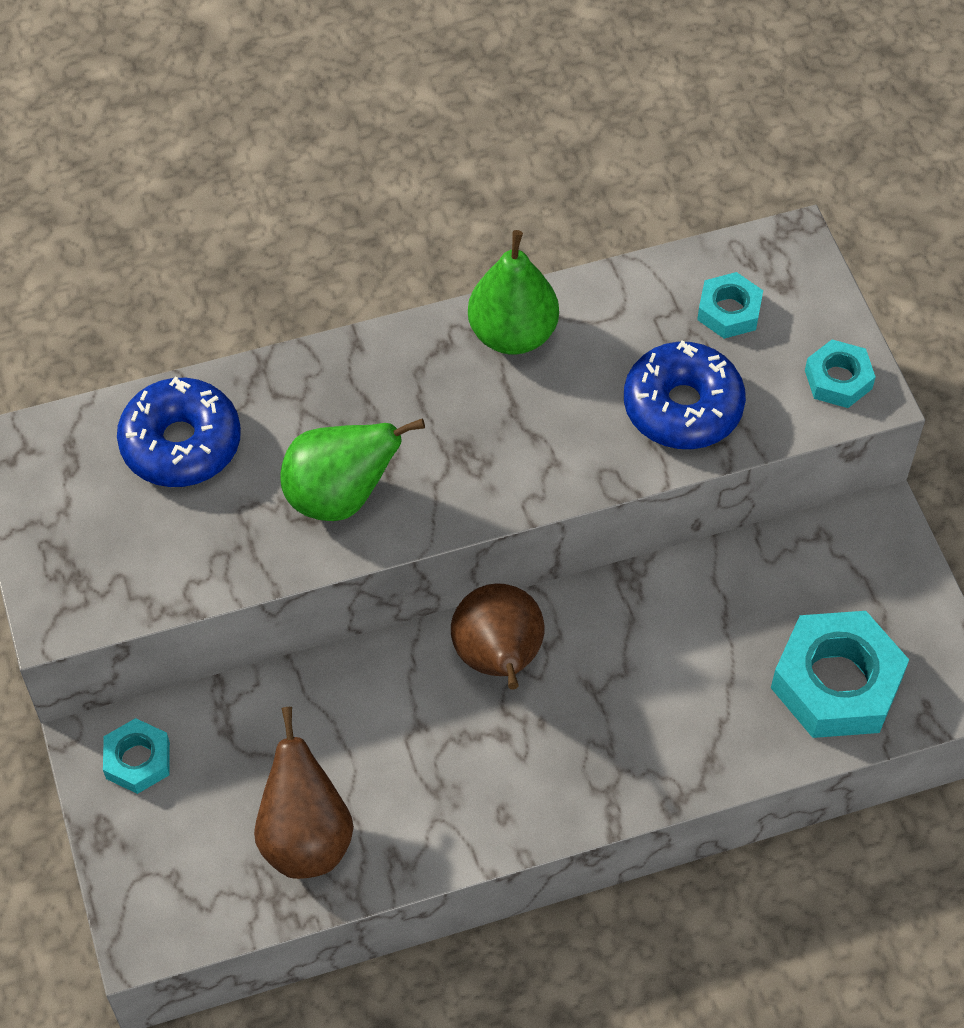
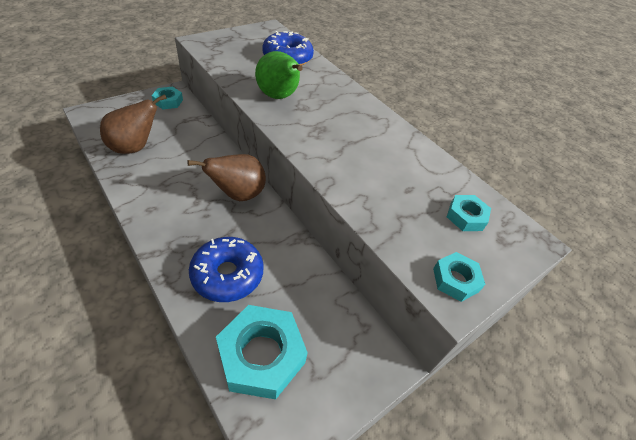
camera: 65 degrees right, 10 degrees down
green pear [468,230,559,355] -> none
blue donut [624,341,746,449] -> blue donut moved to [189,237,264,302]

